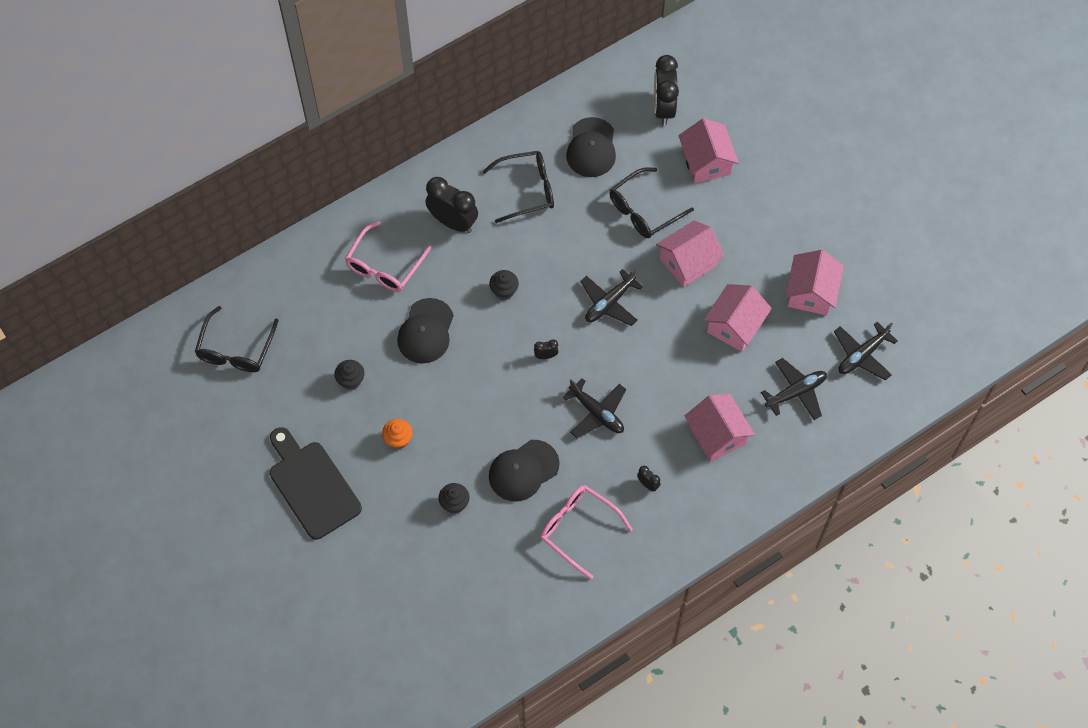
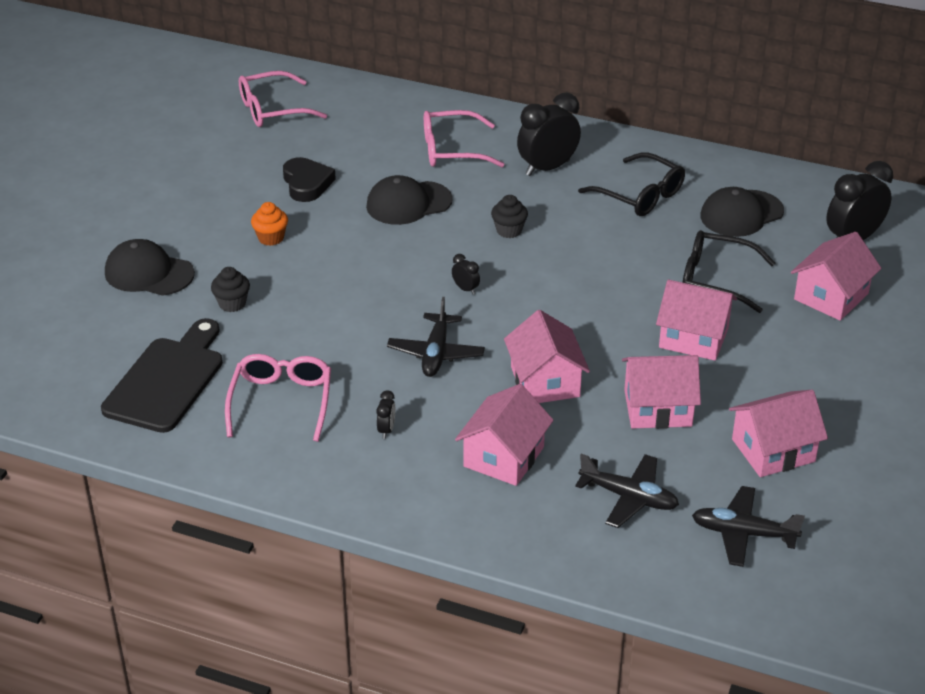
camera: 55 degrees right, 25 degrees down
black glasses [195,306,279,372] -> pink glasses [239,71,327,127]
black cutting board [270,427,362,540] -> black cutting board moved to [101,318,223,433]
black cupcake [334,360,364,390] -> black heart [283,157,336,202]
black clock [425,177,478,233] -> black clock turned 120 degrees counterclockwise [517,93,581,176]
black cap [489,440,560,501] -> black cap moved to [105,239,195,296]
black plane [580,269,643,326] -> none
none -> pink house [504,310,590,403]

